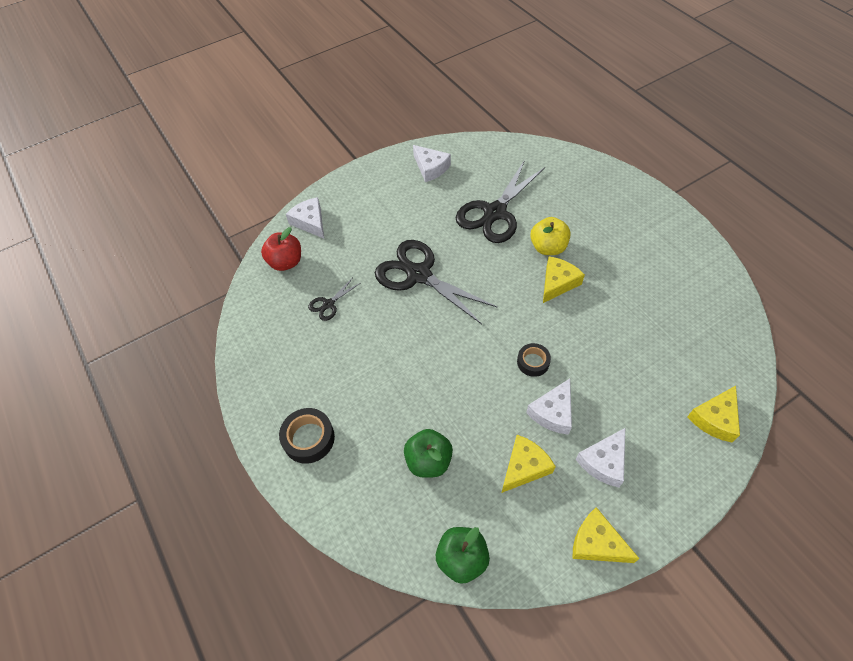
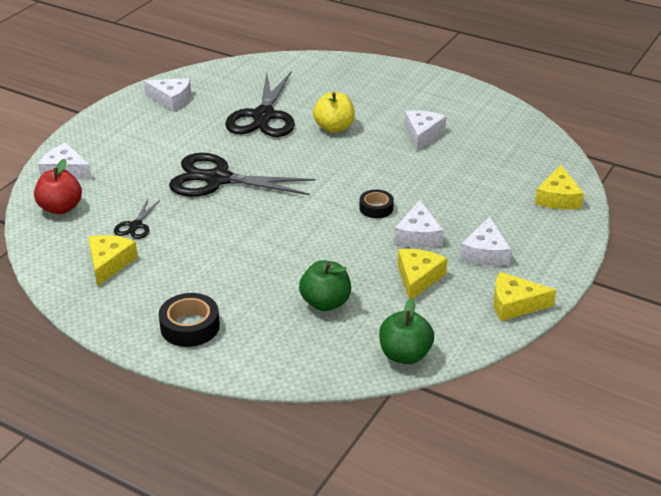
camera: 30 degrees left, 20 degrees down
yellow cheese [543,256,585,303] -> yellow cheese moved to [88,235,138,287]
none -> white cheese [404,110,446,150]

